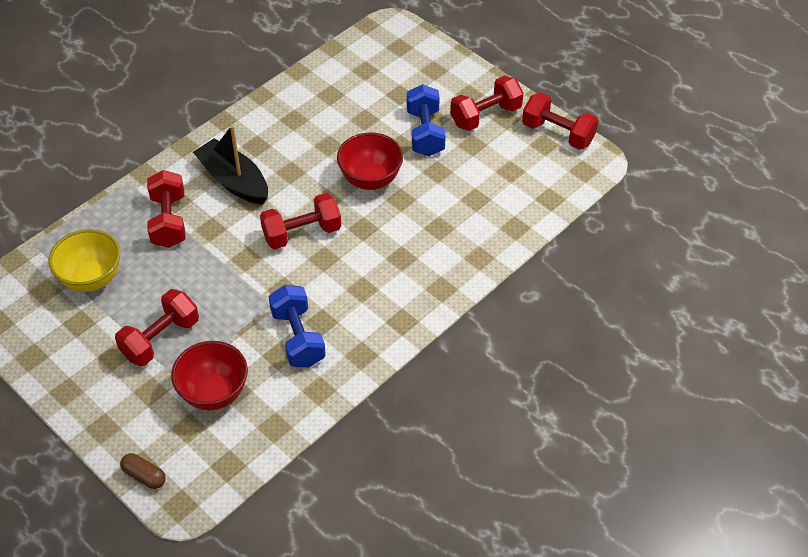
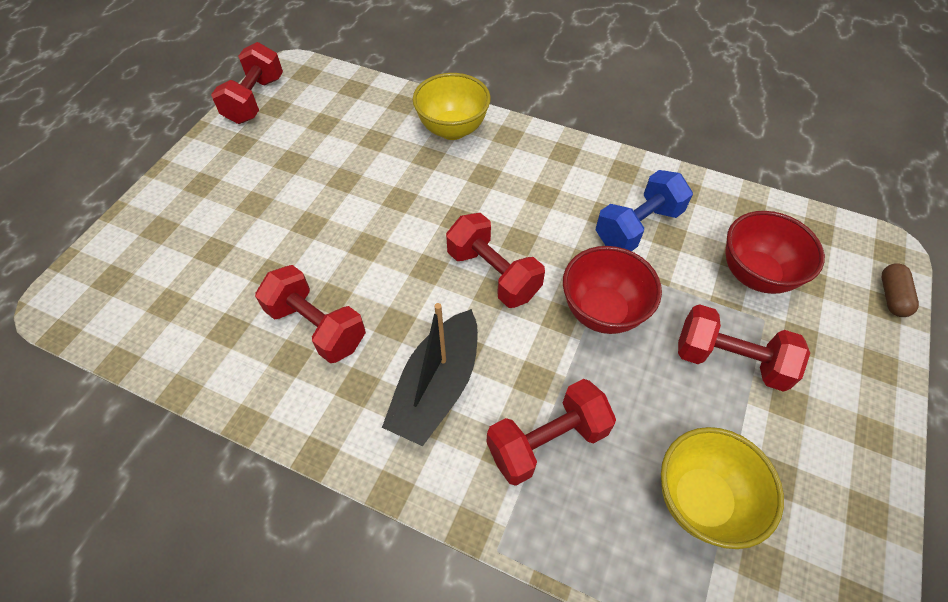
camera: 110 degrees left, 5 degrees up
red bowl [337,132,403,190] -> red bowl moved to [563,246,662,334]
blue dumbbell [407,84,446,156] -> none
red dumbbell [450,76,524,131] -> red dumbbell moved to [255,265,366,363]
none -> yellow bowl [413,73,491,140]

